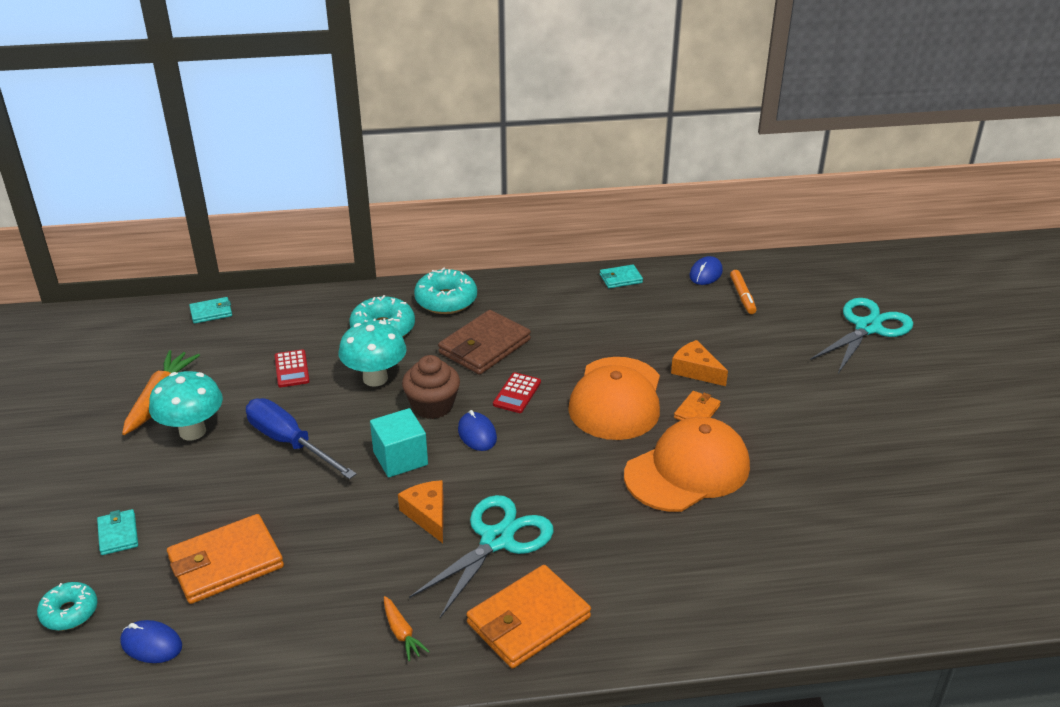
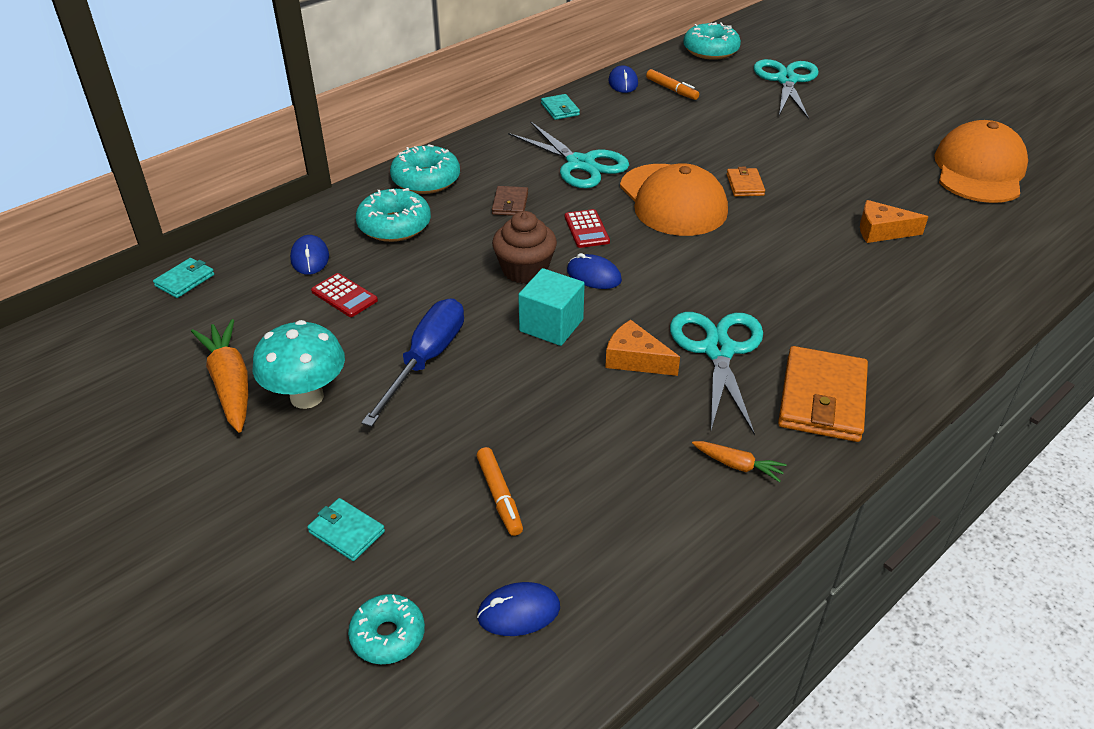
camera: 35 degrees left, 5 degrees up
orange wallet [167,514,284,604] -> orange marker [477,447,523,536]
blue screwdriver [246,398,357,479] -> blue screwdriver turned 105 degrees clockwise [361,298,464,427]
turquoise mushroom [339,321,406,387] -> none
brown wallet [438,310,531,375] -> brown wallet [492,186,528,216], size x0.51
turquoise wallet [600,265,643,288] -> turquoise wallet turned 60 degrees counterclockwise [541,94,580,120]
orange cap [624,417,750,512] -> orange cap moved to [934,120,1028,203]
orange cheese [671,340,728,386] -> orange cheese moved to [860,200,928,243]
none -> blue mouse [290,235,329,275]
none -> turquoise scissors [508,122,629,188]
none -> turquoise donut [683,22,741,60]

